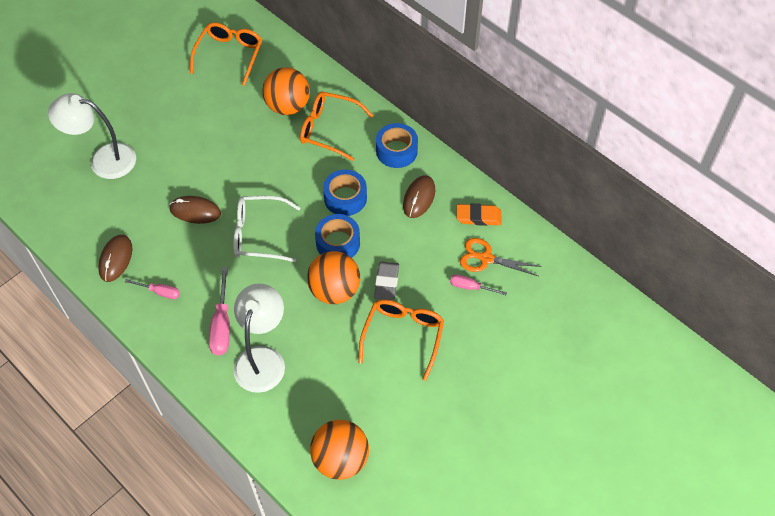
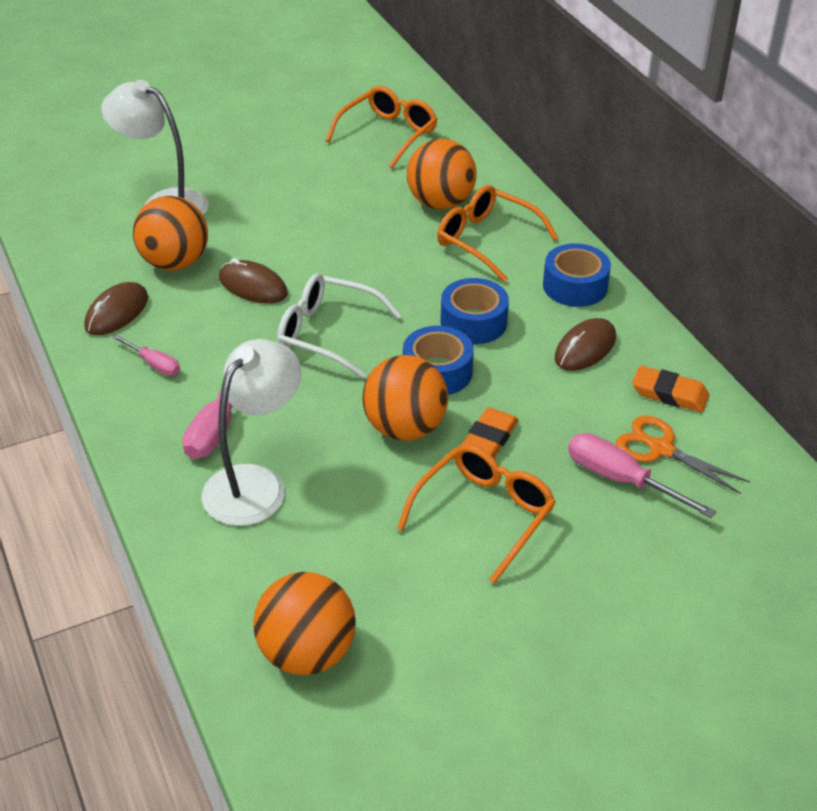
camera: 20 degrees right, 15 degrees down
grey eraser [374,261,399,300] -> orange eraser [461,407,518,458]
pink screwdriver [450,274,507,295] -> pink screwdriver [568,433,716,518], size x1.66
none -> orange ball [133,196,208,271]

